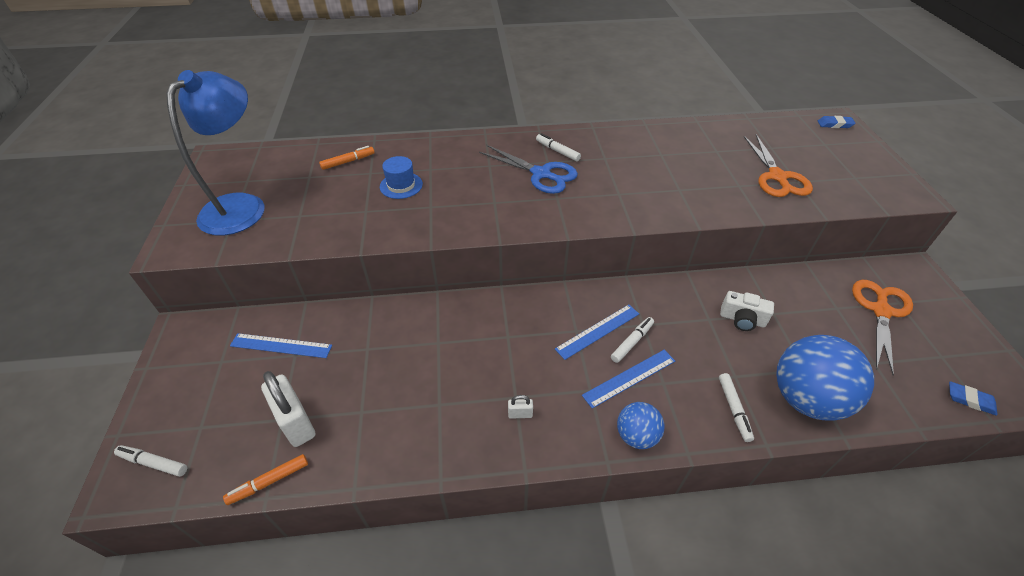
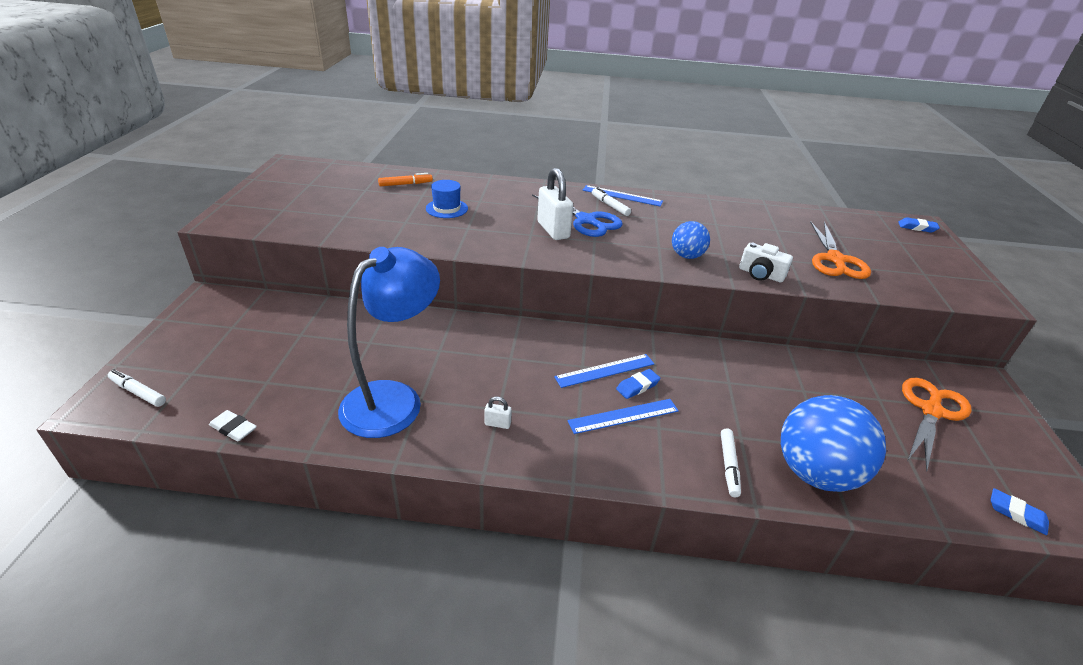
camera: 10 degrees right, 10 degrees down
blue lamp [166,70,265,236] -> blue lamp moved to [338,247,440,438]
orange marker [223,454,308,505] -> white eraser [209,410,257,441]
blue ruler [230,333,332,358] -> blue ruler moved to [582,185,663,207]
white padlock [261,371,315,447] -> white padlock moved to [537,168,573,240]
white marker [611,317,654,363] -> blue eraser [616,369,661,399]
blue ball [617,402,665,449] -> blue ball moved to [672,221,710,259]
white camera [720,291,774,331] -> white camera moved to [739,243,793,282]

